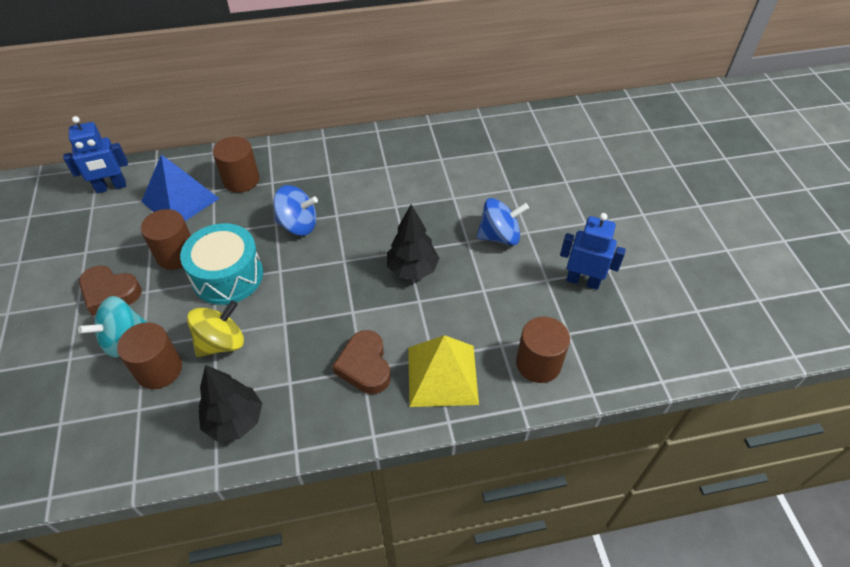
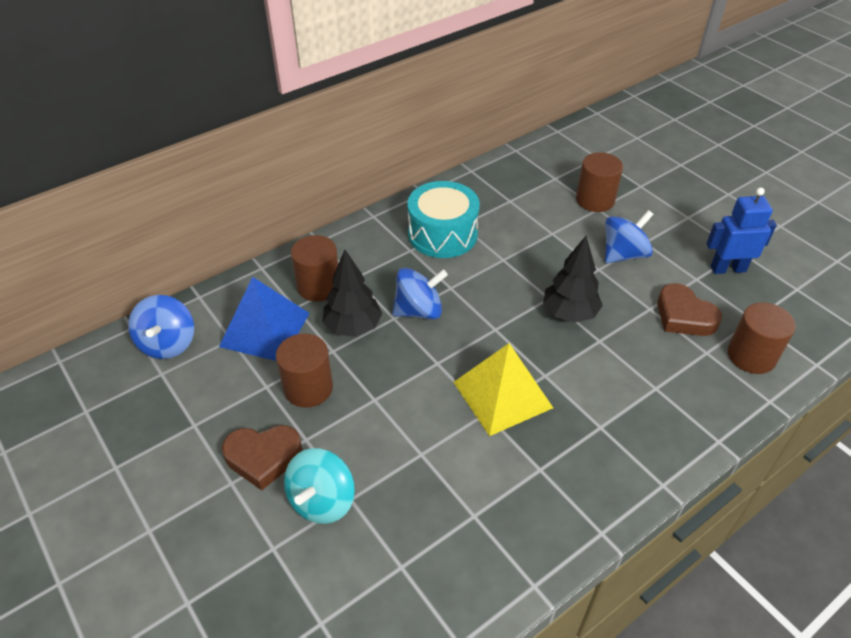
camera: 25 degrees left, 5 degrees down
blue robot [63,116,128,193] -> blue spinning top [128,295,194,359]
brown cylinder [117,322,182,389] -> brown cylinder moved to [576,152,623,212]
turquoise drum [180,223,263,305] -> turquoise drum moved to [408,181,480,258]
yellow spinning top [187,300,244,357] -> none
black tree [199,365,262,441] -> black tree moved to [322,250,382,337]
brown heart [332,330,390,394] -> brown heart moved to [657,283,722,336]
yellow pyramid [408,335,479,407] -> yellow pyramid moved to [453,343,553,436]

